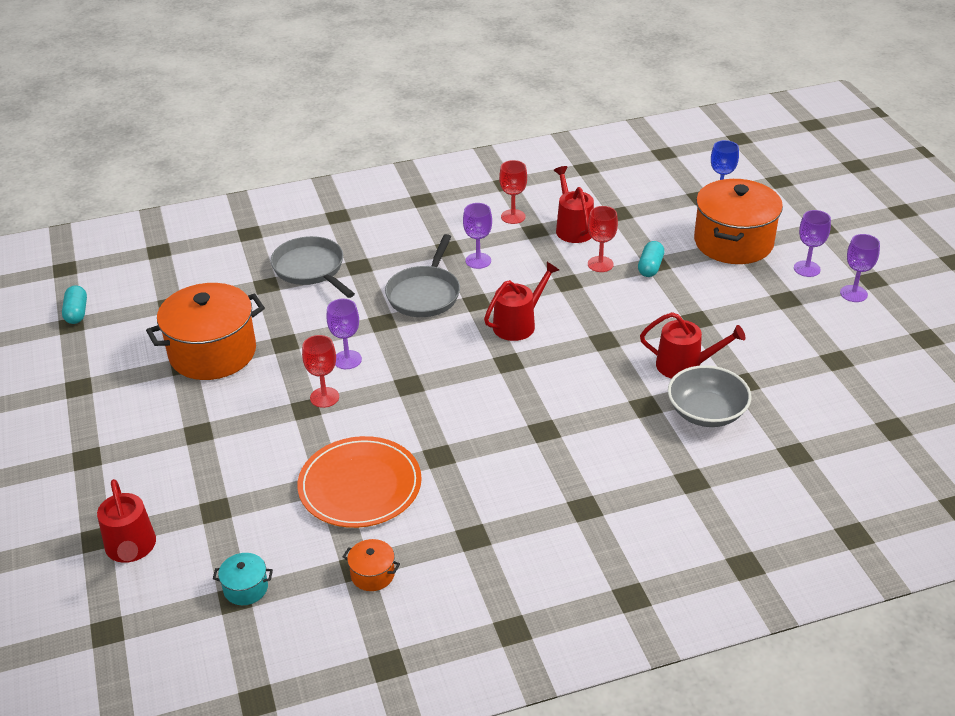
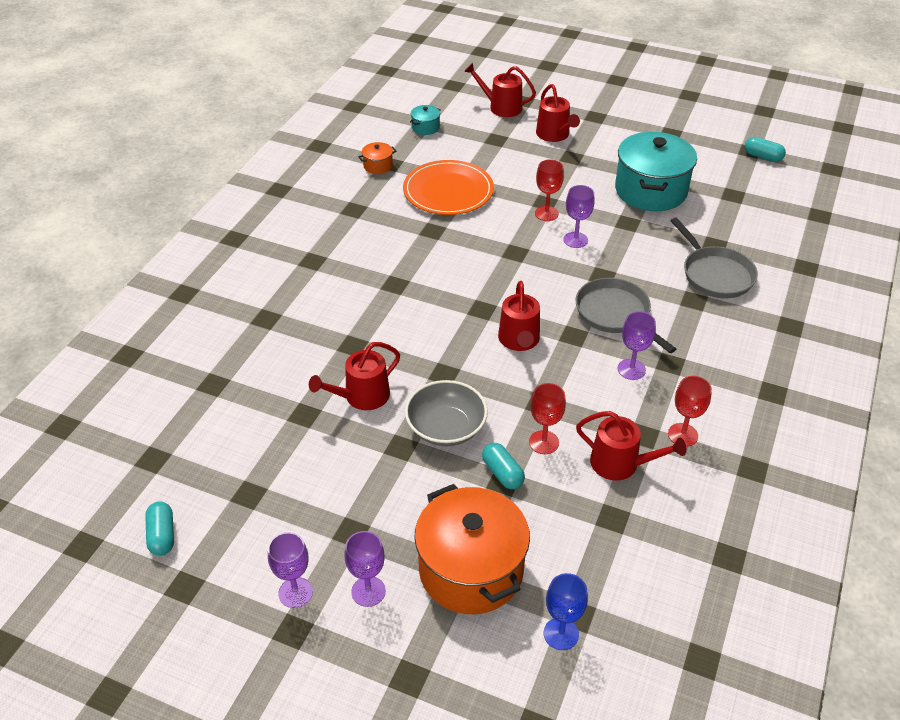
camera: 130 degrees right, 5 degrees up
orange pot [146,283,265,380] -> turquoise pot [615,132,697,211]
grey pan [271,236,355,298] -> grey pan turned 60 degrees clockwise [670,218,758,298]
grey bowl [668,365,751,427] -> grey bowl moved to [405,380,488,446]
none -> turquoise capsule [145,501,174,556]
none -> red watering can [536,84,580,142]

